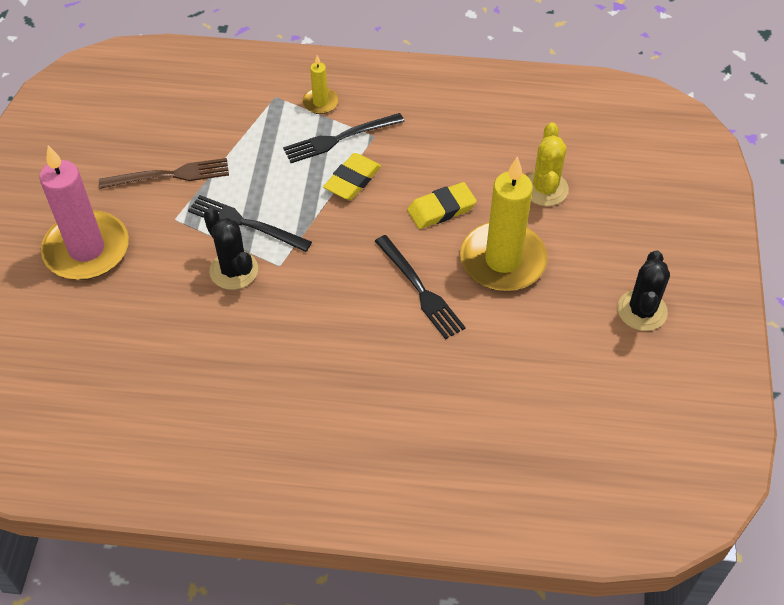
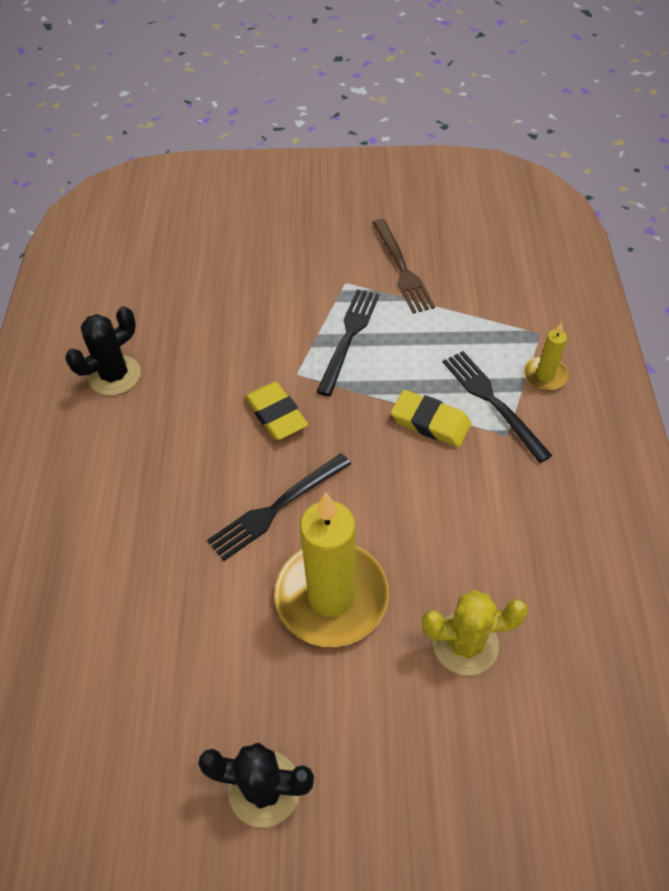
camera: 85 degrees right, 0 degrees up
pink candle [39,145,129,280] -> none
black cactus [203,208,258,290] -> black cactus moved to [65,306,141,396]
yellow eraser [407,182,477,229] -> yellow eraser moved to [245,382,308,440]

